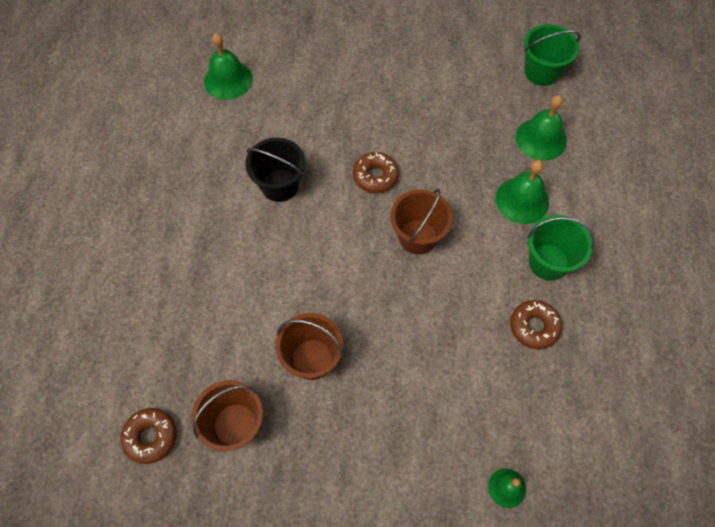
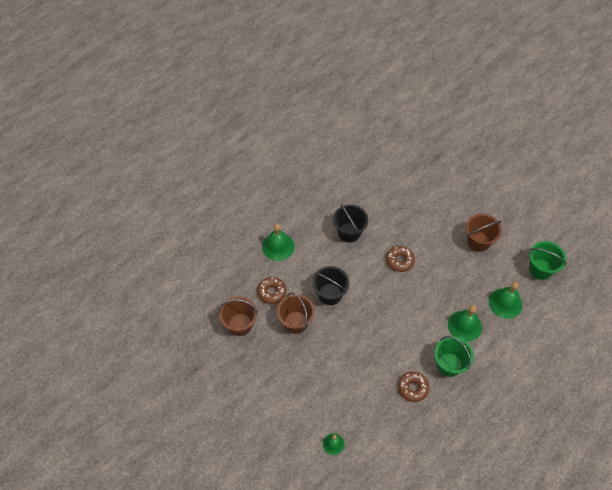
camera: 40 degrees right, 5 degrees down
brown donut [120,408,177,464] -> brown donut moved to [257,277,286,304]
green bell [204,33,253,100] -> green bell moved to [262,224,294,261]
brown bucket [390,189,453,255] -> brown bucket moved to [466,214,502,252]
none -> black bucket [312,266,349,305]

